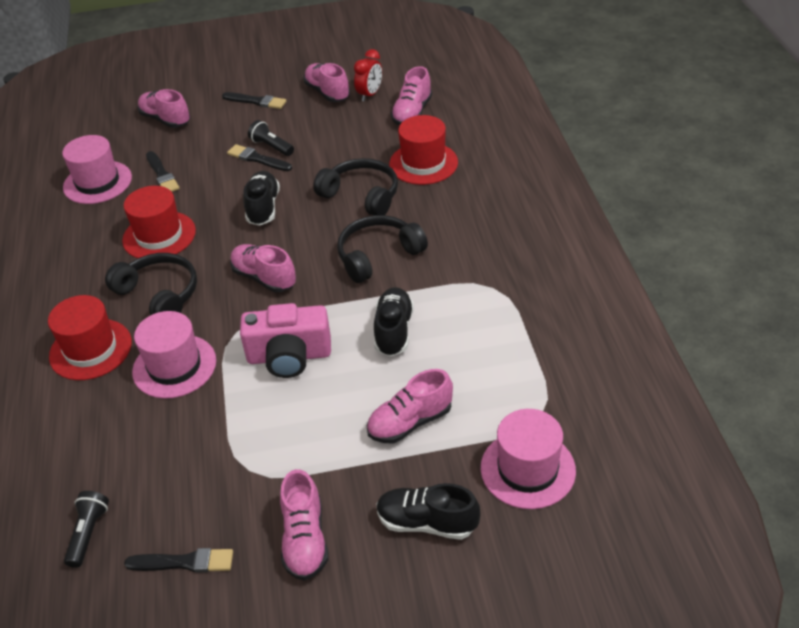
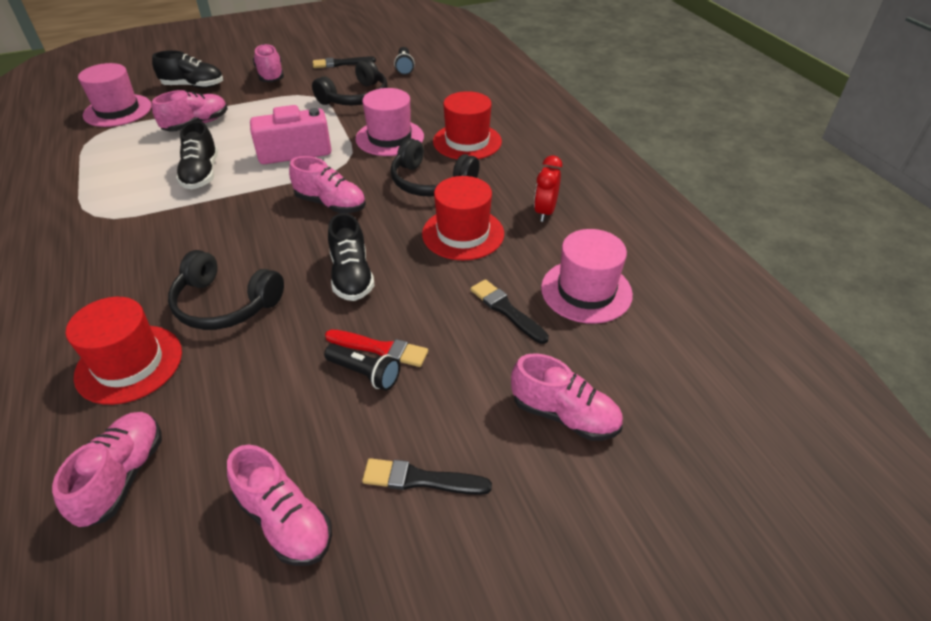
camera: 165 degrees right, 0 degrees up
black brush [227,144,292,171] -> red brush [325,330,428,367]
black headphones [337,215,428,283] -> black headphones moved to [312,59,388,105]
red clock [354,49,382,102] -> red clock moved to [534,155,562,222]

